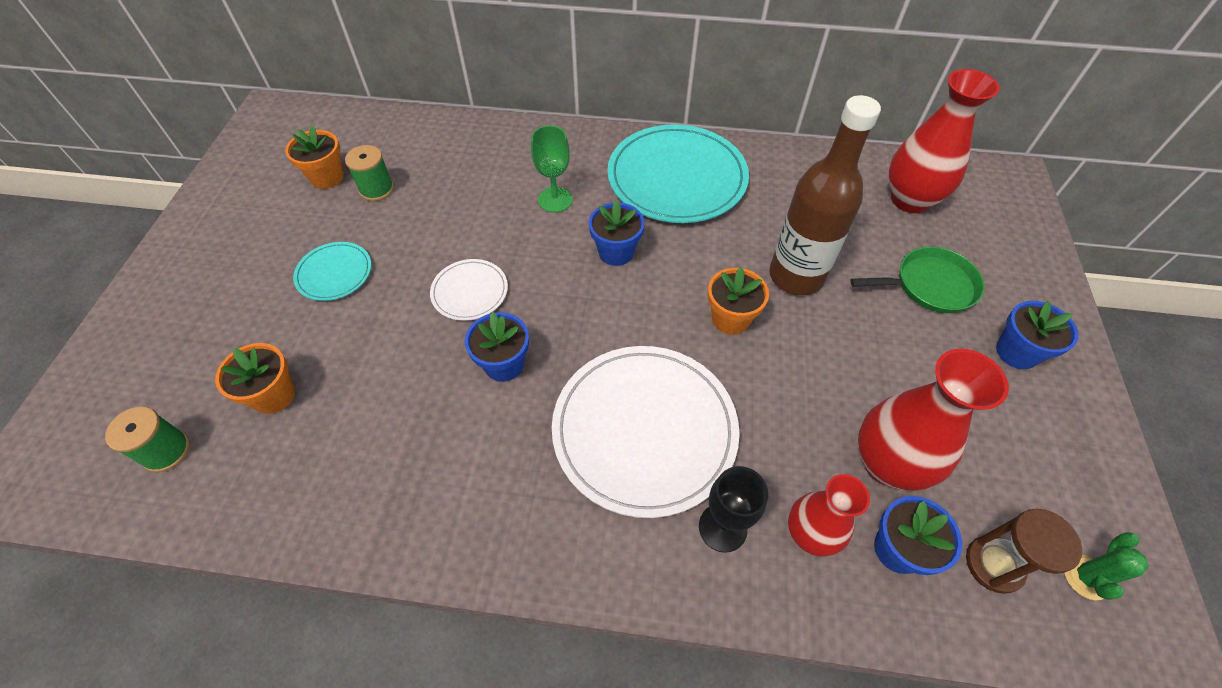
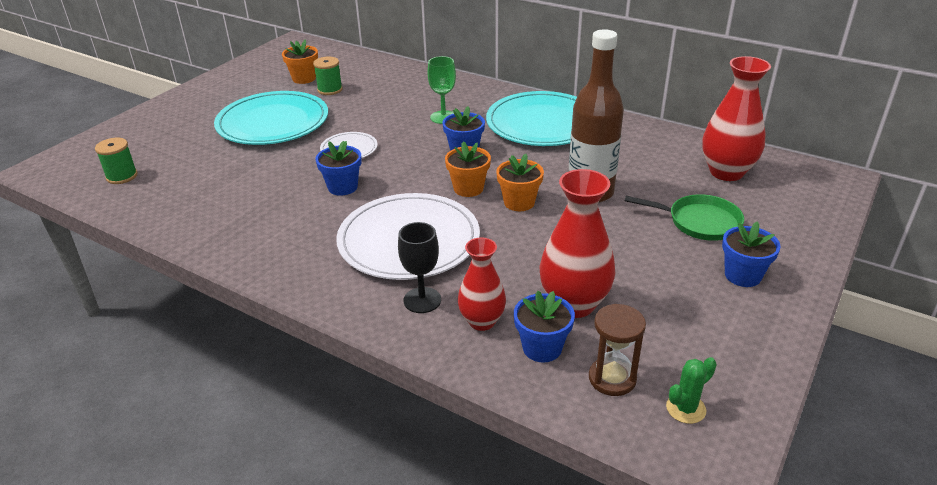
camera: 25 degrees right, 20 degrees down
orange flower pot [215,343,295,414] -> orange flower pot moved to [445,141,491,197]
turquoise plate [293,242,372,301] -> turquoise plate [214,91,328,145], size x2.08

